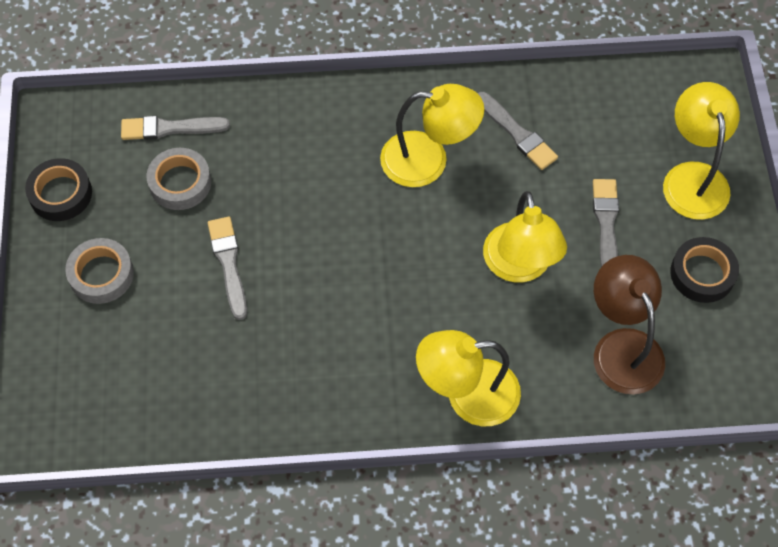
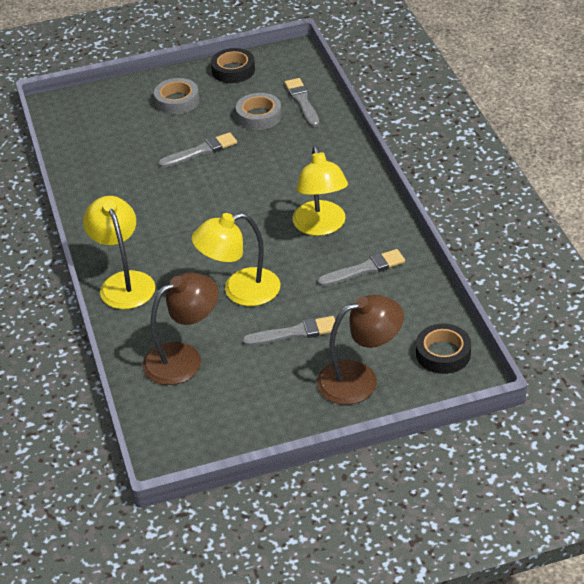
camera: 80 degrees right, 20 degrees down
grey brush [478,92,558,170] -> grey brush turned 150 degrees counterclockwise [317,249,405,287]
yellow lamp [663,82,740,220] -> brown lamp [317,294,404,405]
black tape [670,237,739,303] -> black tape moved to [416,324,471,374]

